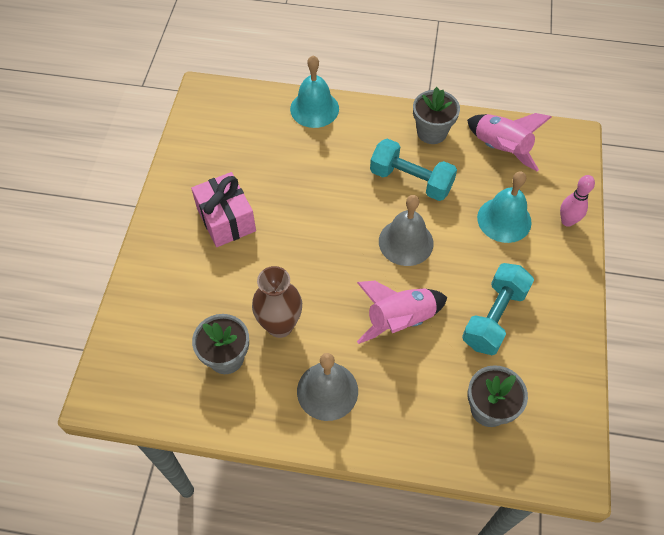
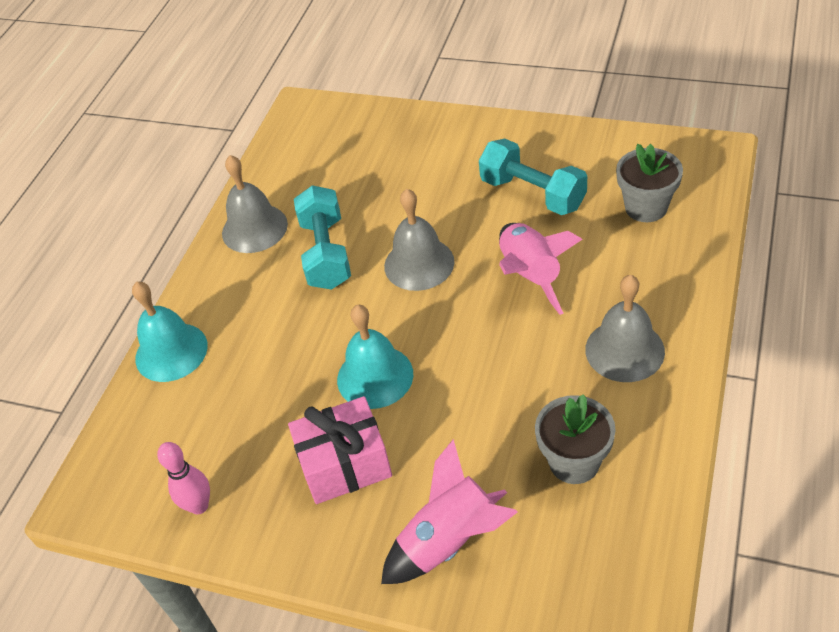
camera: 75 degrees left, 10 degrees down
brown vase [252,266,302,338] -> none
turquoise dumbbell [370,139,457,201] -> turquoise dumbbell turned 45 degrees counterclockwise [294,185,351,290]
grey flower pot [413,87,460,144] -> grey bell [222,155,288,253]
pink rocket [467,113,551,172] -> pink rocket moved to [381,439,518,584]
turquoise bell [477,171,532,243] -> turquoise bell moved to [337,305,413,409]
pink bowling pin [560,175,595,227] -> pink bowling pin moved to [157,442,210,514]

